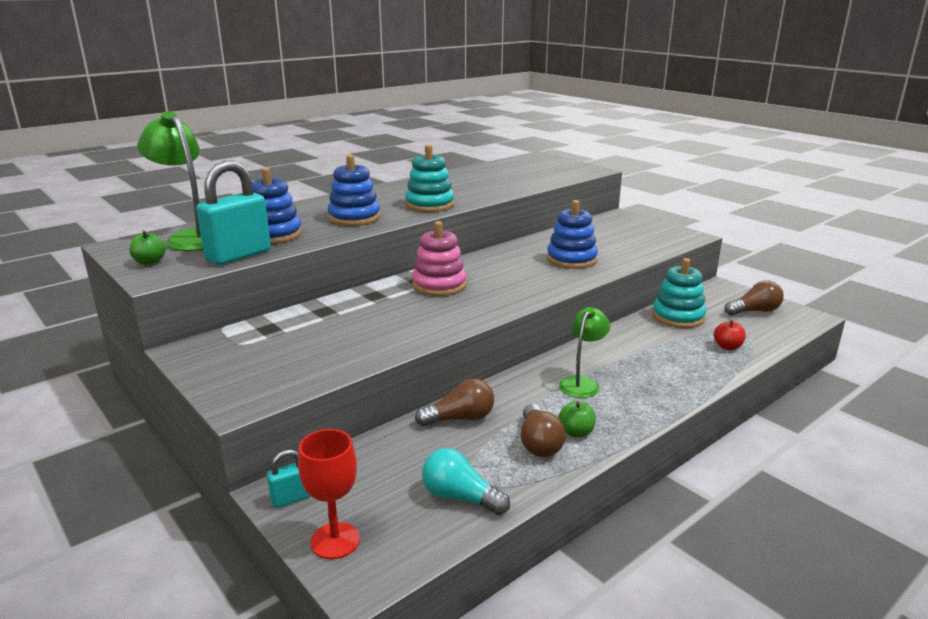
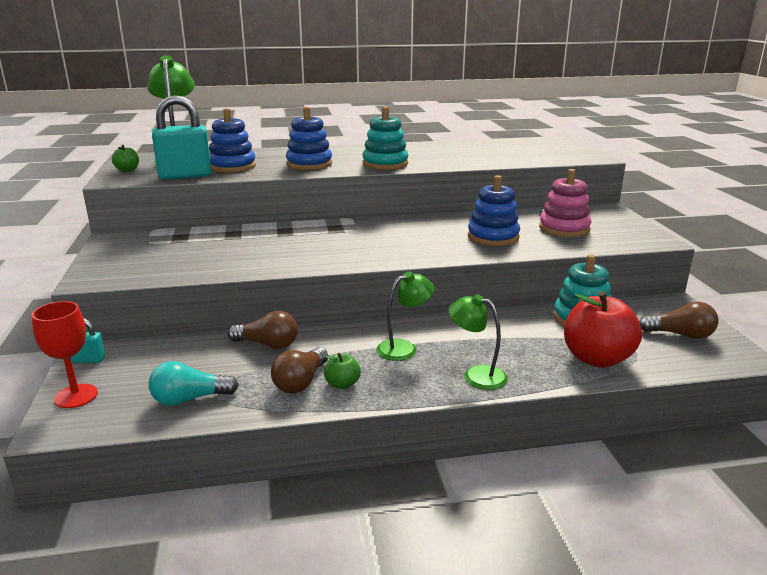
camera: 30 degrees right, 0 degrees up
pink stacking toy [412,221,467,296] -> pink stacking toy moved to [539,169,591,237]
turquoise light bulb [422,448,510,515] -> turquoise light bulb turned 75 degrees counterclockwise [149,361,239,406]
red apple [714,320,746,350] -> red apple [564,291,642,368], size x2.14
none -> green lamp [449,294,508,390]

